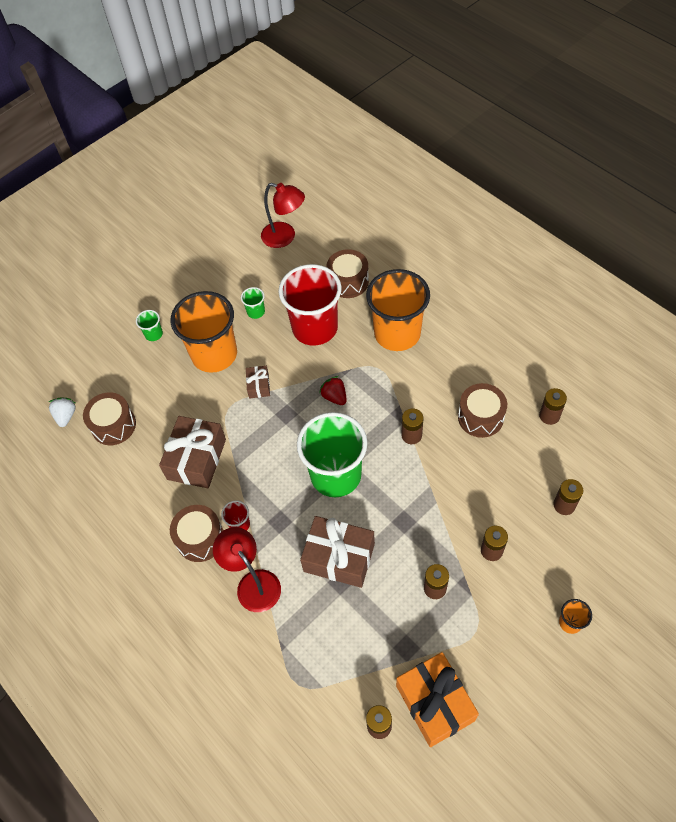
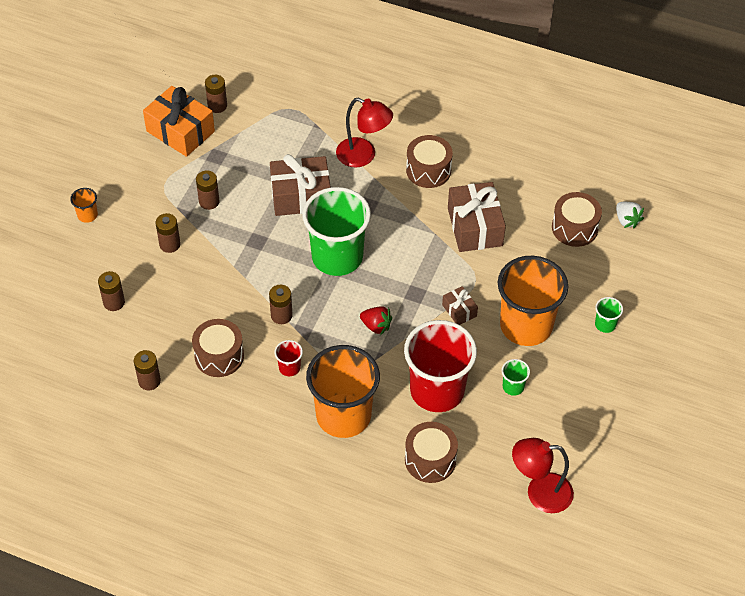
camera: 150 degrees right, 5 degrees down
red cup [221,500,250,531] -> red cup moved to [274,340,303,376]

